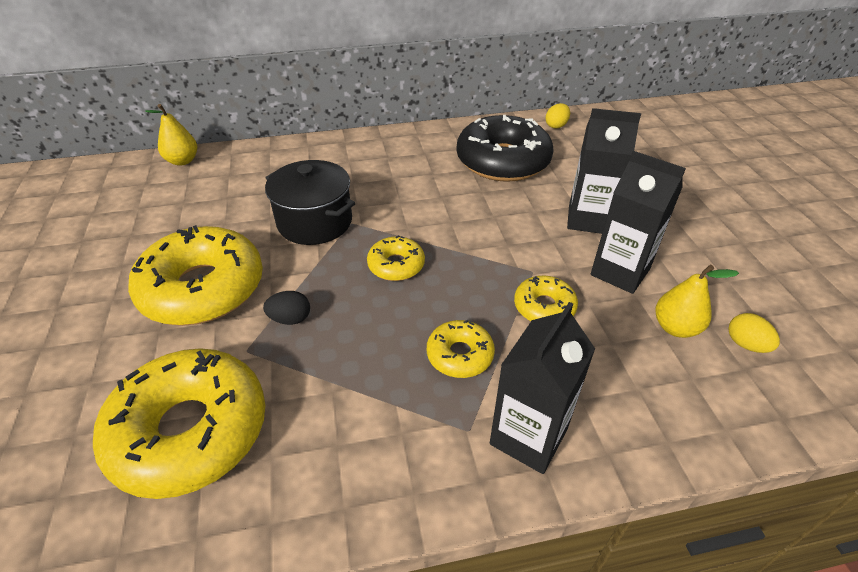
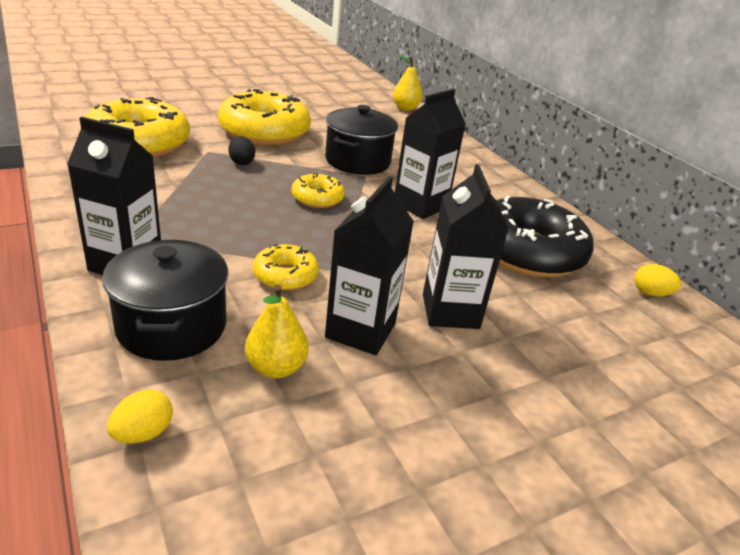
camera: 70 degrees right, 10 degrees down
yellow donut [427,320,495,378] -> none
yellow egg [728,313,780,353] -> yellow egg moved to [107,389,173,444]
none -> black pot [102,240,228,361]
none -> black carton [395,89,466,219]

